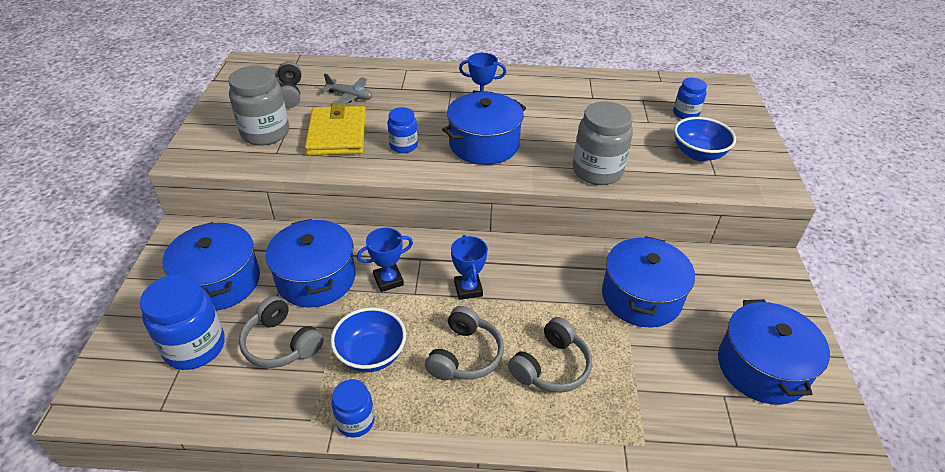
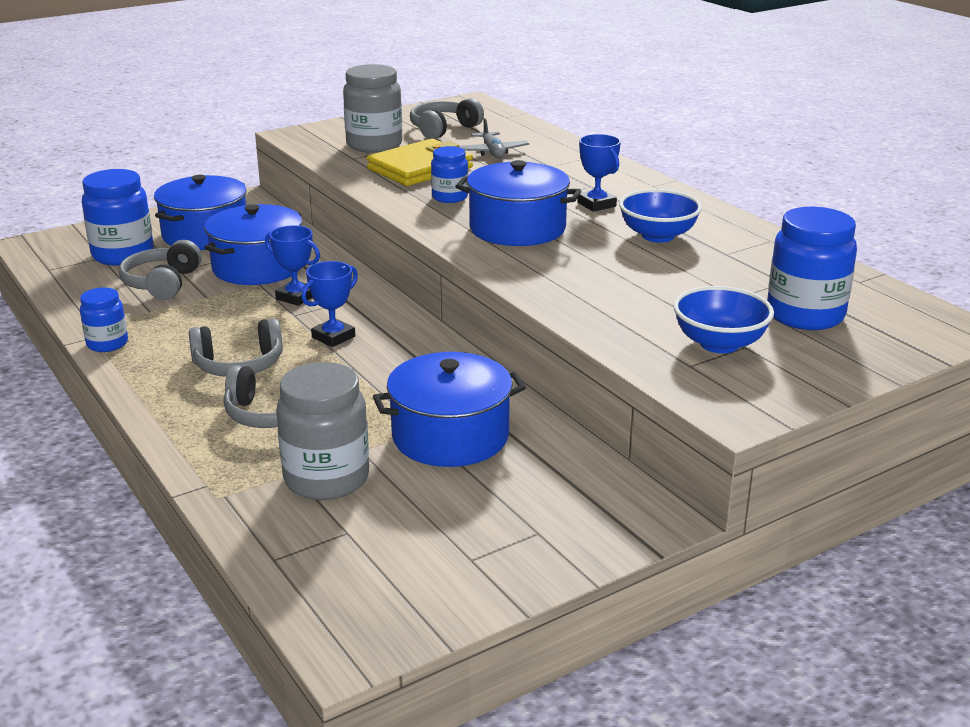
camera: 55 degrees right, 15 degrees down
blue bowl [331,307,406,372] -> blue bowl moved to [619,189,702,243]
grey jar [573,101,633,185] -> grey jar moved to [276,362,369,500]
blue jar [673,78,707,119] -> blue jar [767,207,857,330], size x1.73
blue pot [718,299,830,405] -> none

